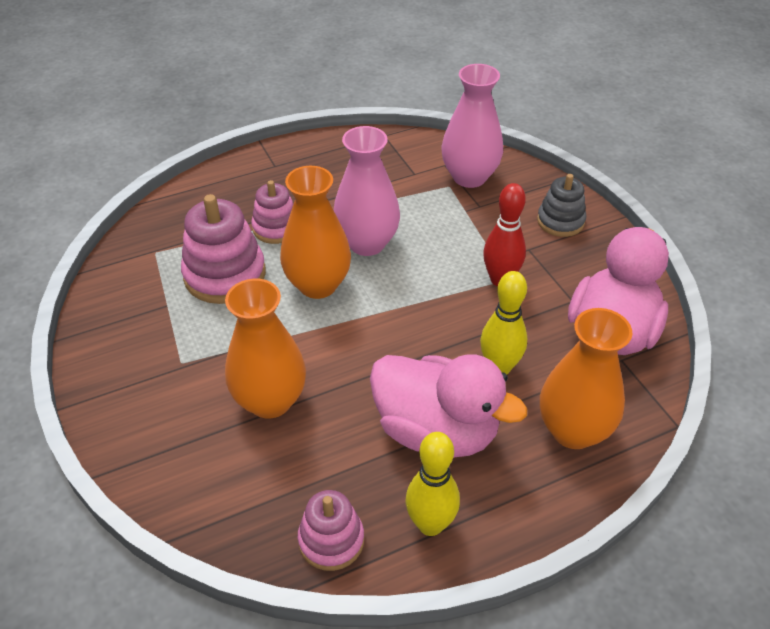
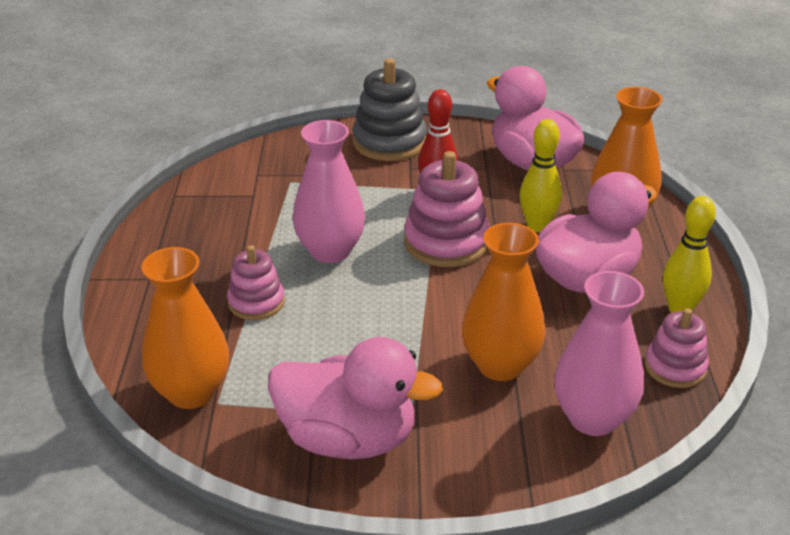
camera: 65 degrees left, 10 degrees down
pink stacking toy [181,194,266,304] -> pink stacking toy moved to [404,151,489,267]
orange vase [280,166,351,299] -> orange vase moved to [141,247,229,409]
pink vase [442,64,503,188] -> pink vase moved to [554,271,644,436]
grey stacking toy [537,174,586,237] -> grey stacking toy [353,58,427,161], size x1.62
none -> pink duck [268,337,443,459]

